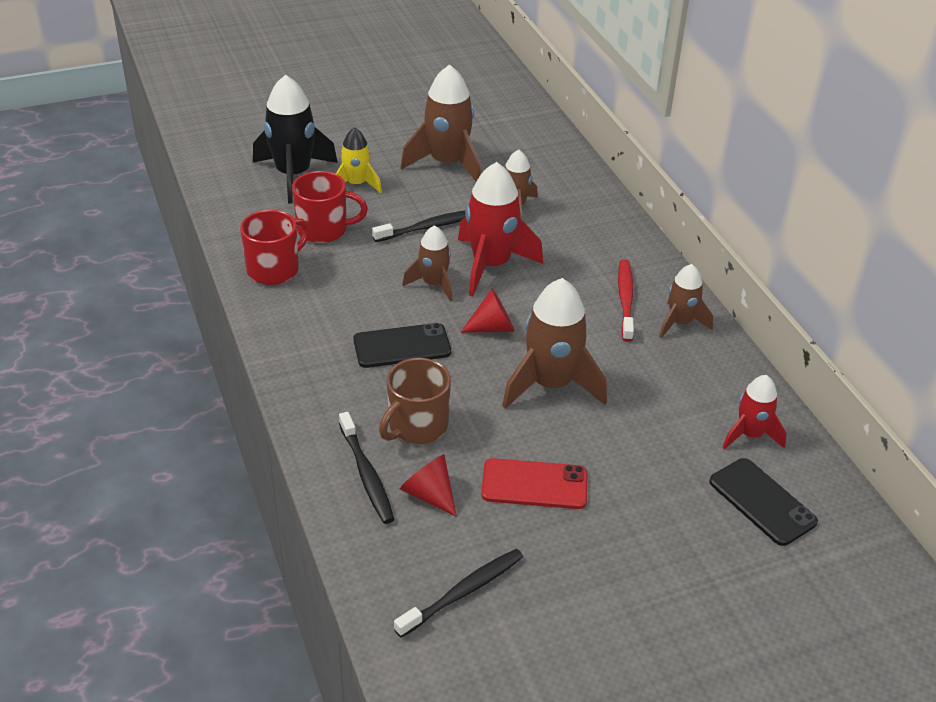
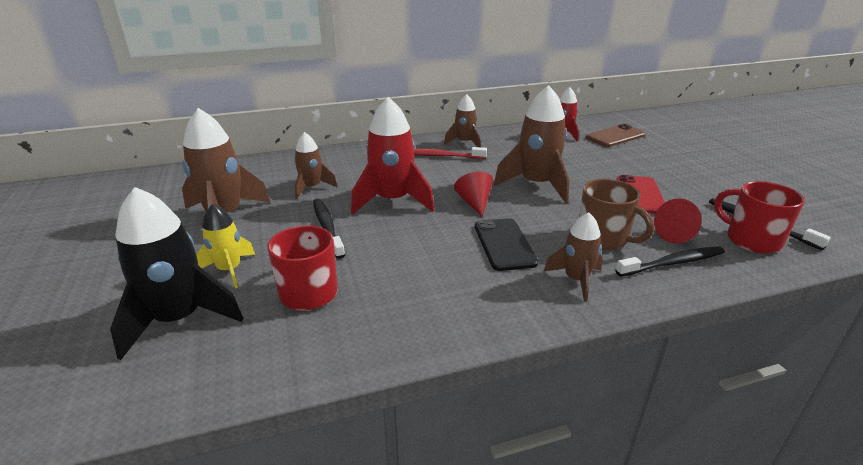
camera: 85 degrees left, 10 degrees down
red mug [240,210,310,285] -> red mug moved to [714,181,805,254]
brown rocket [402,225,453,302] -> brown rocket moved to [544,212,603,302]
black phone [709,458,818,546] -> brown phone [586,124,646,147]

